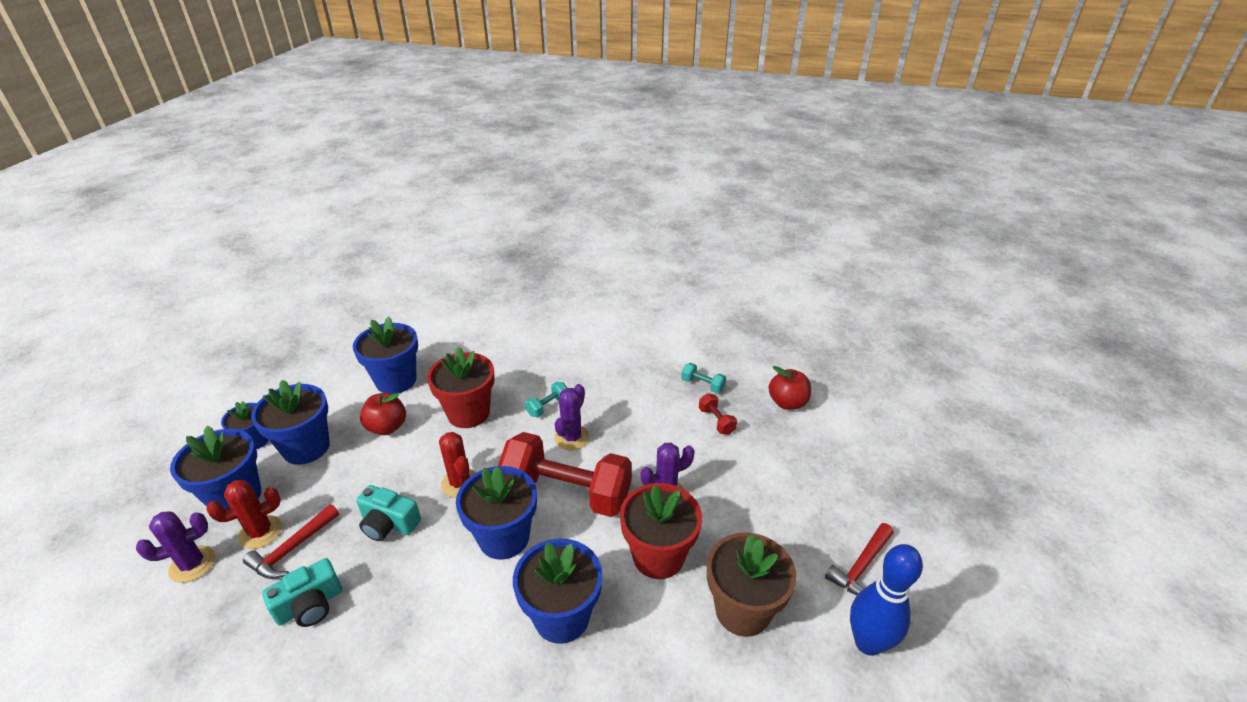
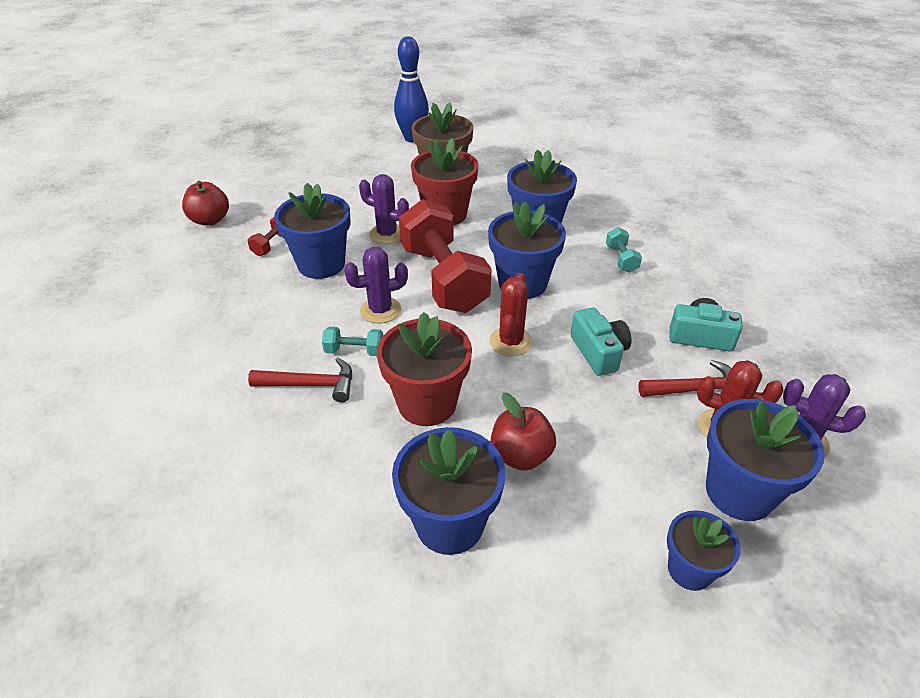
camera: 130 degrees left, 5 degrees up
blue flower pot [251,380,330,465] -> blue flower pot moved to [274,183,350,279]
turquoise dumbbell [681,363,726,393] -> turquoise dumbbell moved to [606,227,642,273]
red hammer [825,523,894,595] -> red hammer moved to [248,358,352,403]

